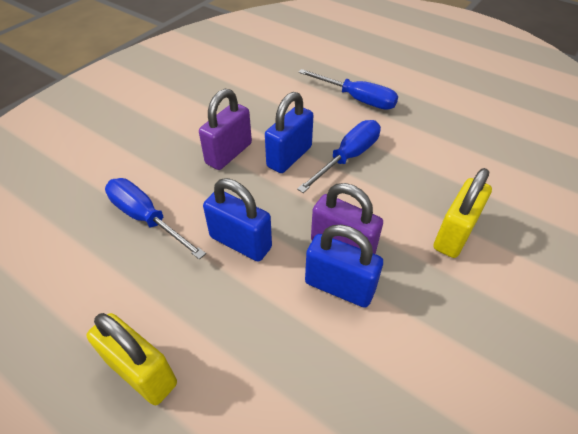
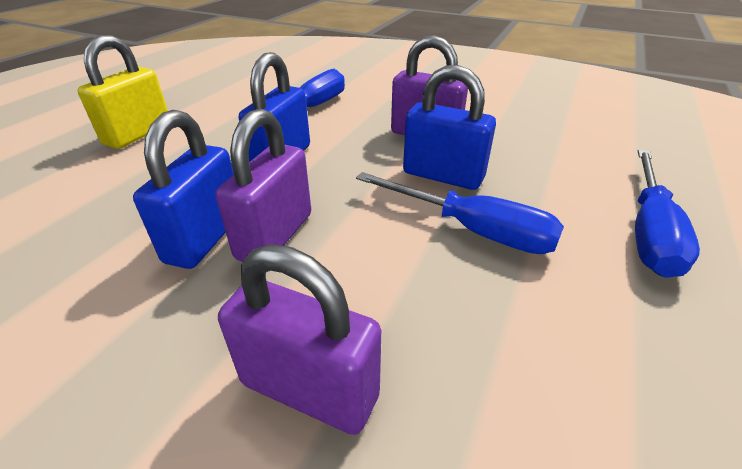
camera: 80 degrees right, 10 degrees down
yellow padlock [434,168,492,258] -> purple padlock [218,245,381,435]

